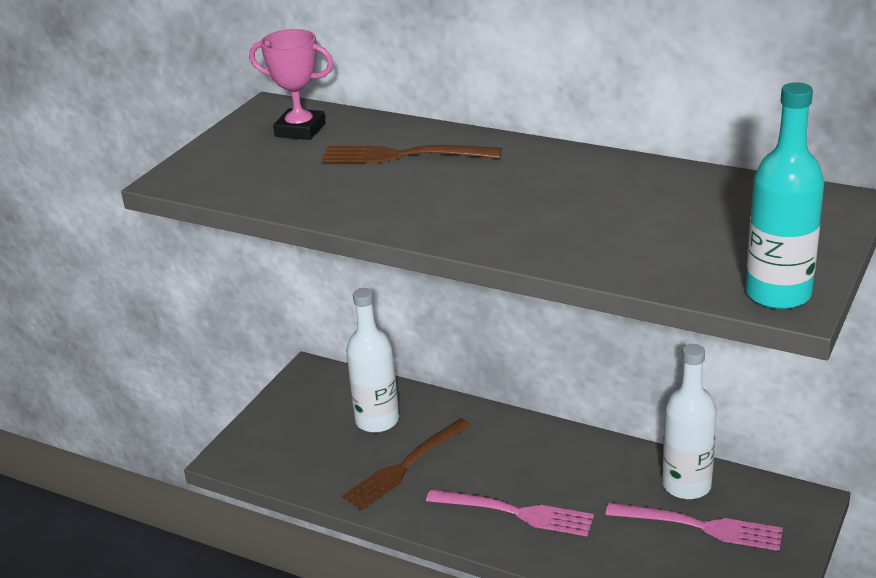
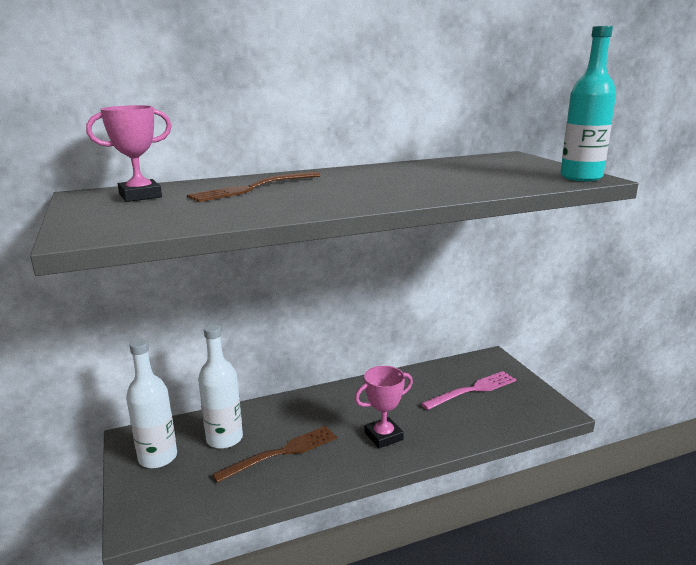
camera: 50 degrees left, 10 degrees down
brown fork [342,418,471,511] -> brown fork turned 120 degrees counterclockwise [212,426,337,483]
pink fork [426,489,594,537] -> pink trophy [355,366,413,448]
white bottle [662,344,717,499] -> white bottle moved to [126,339,177,469]

